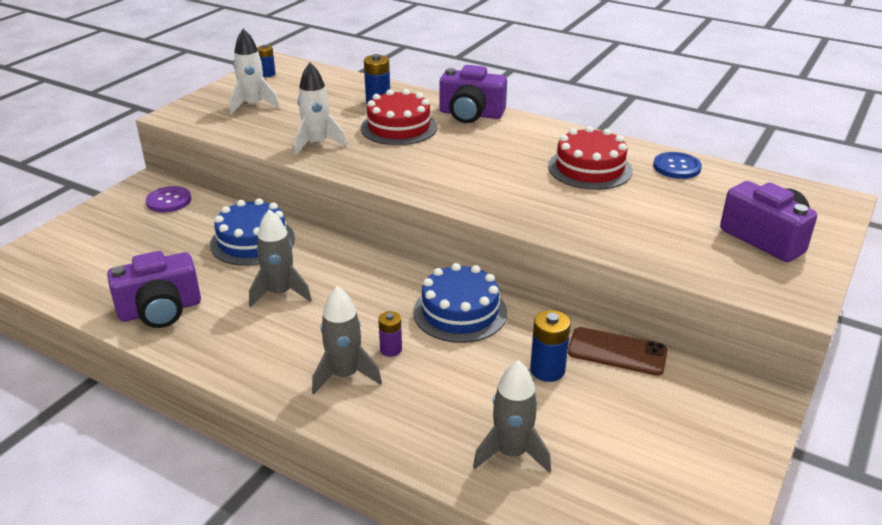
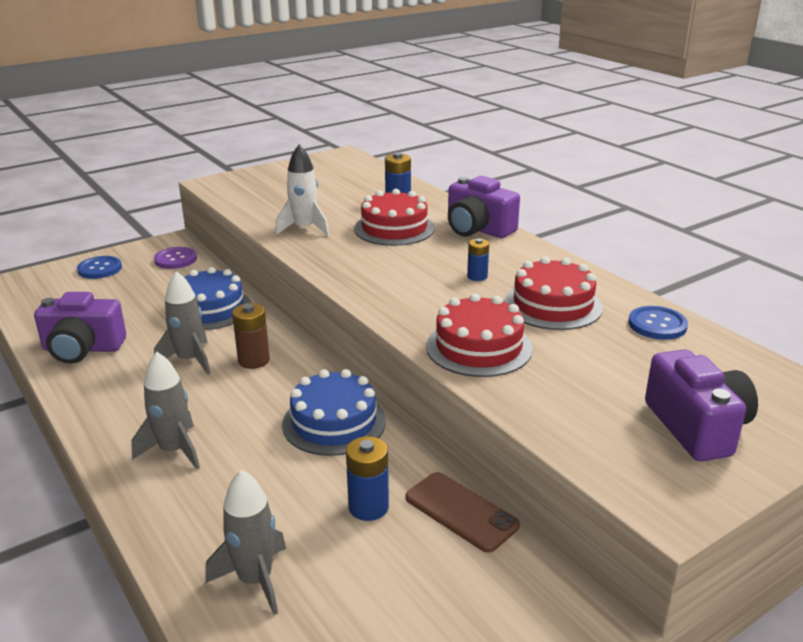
camera: 25 degrees right, 5 degrees down
white rocket [229,29,280,114] -> none
blue battery [257,45,276,77] -> blue battery moved to [467,238,489,281]
purple battery [378,311,402,357] -> none
none -> blue button [77,256,122,279]
none -> brown battery [232,303,270,369]
none -> red cake [426,293,533,377]

